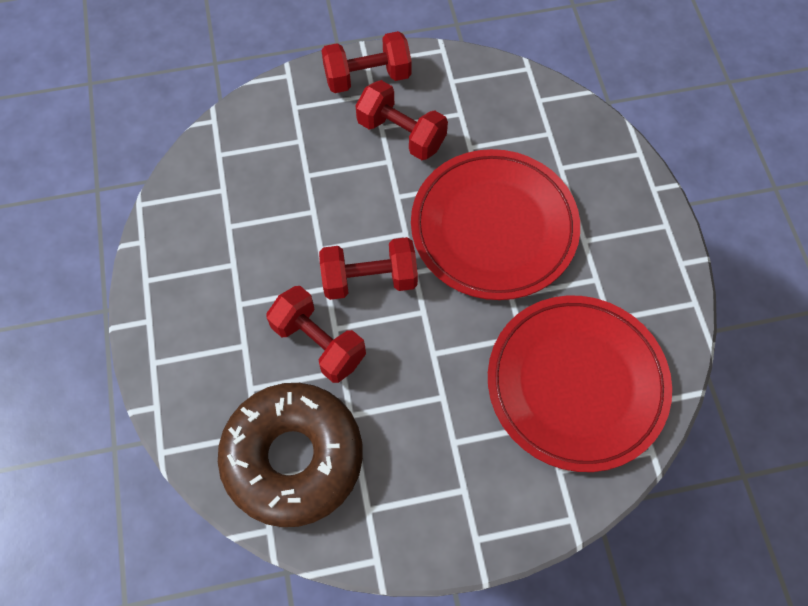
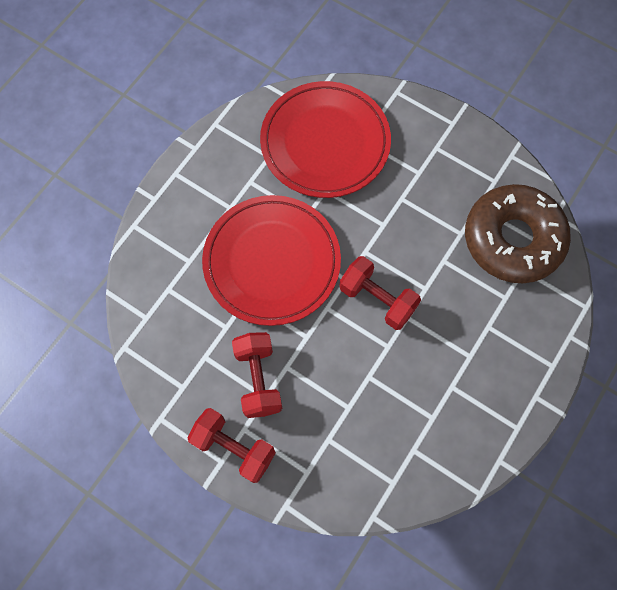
camera: 135 degrees left, 5 degrees up
red dumbbell [266,286,366,383] -> none

